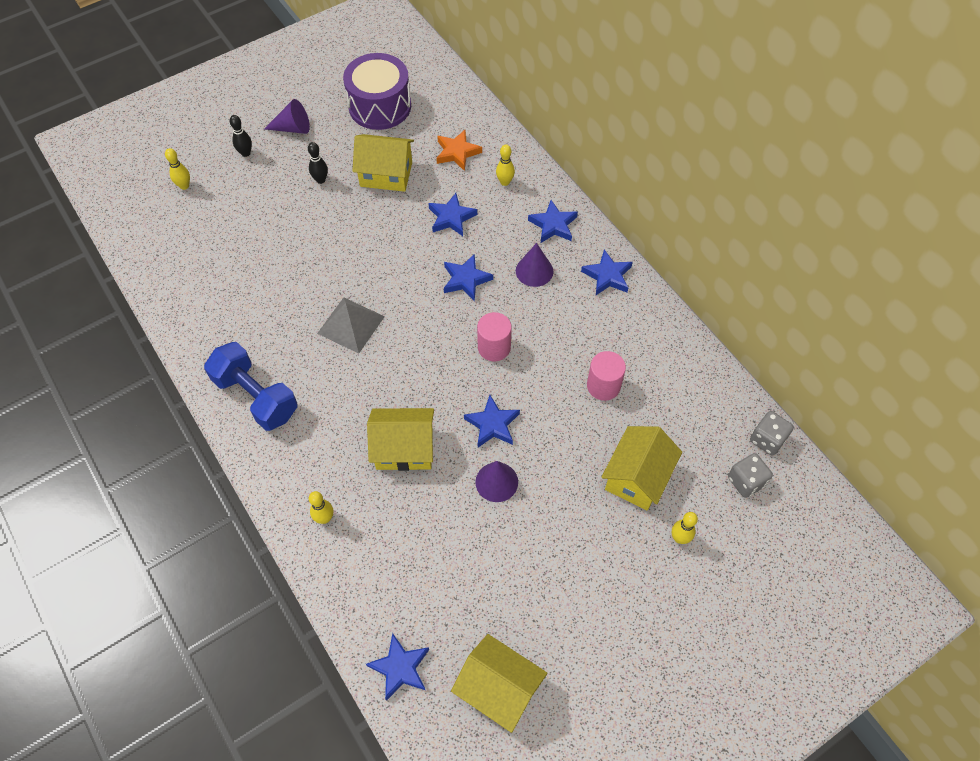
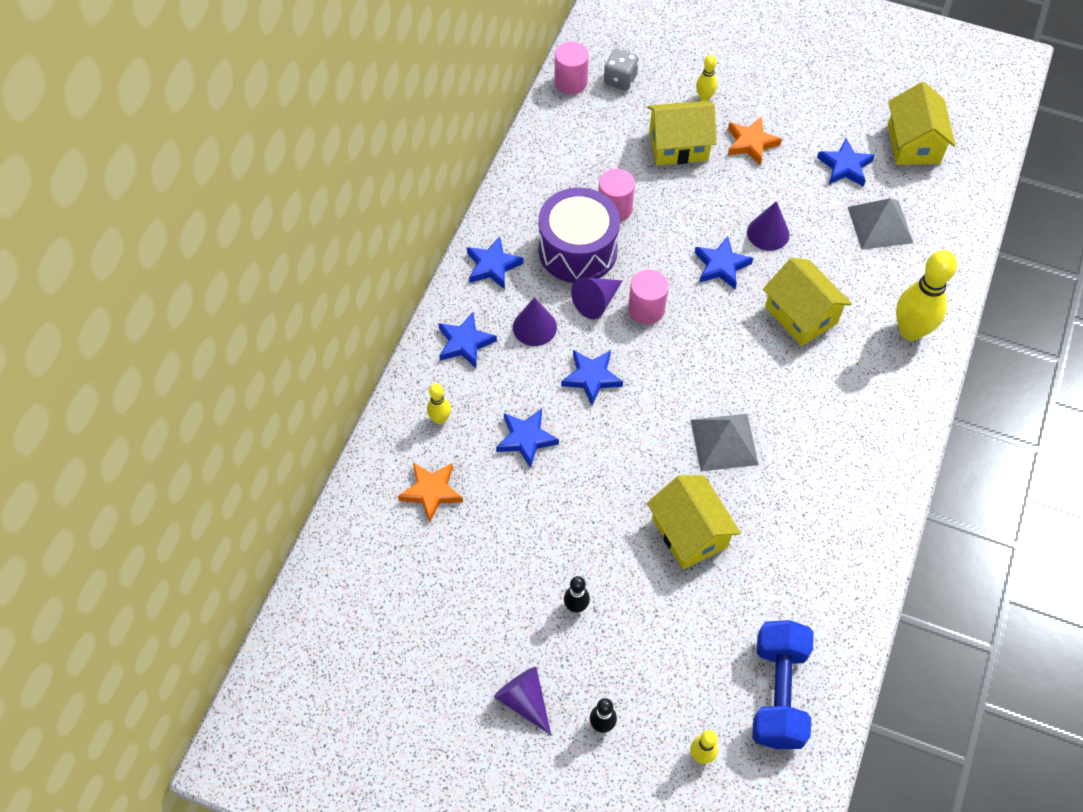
camera: 125 degrees left, 0 degrees up
blue dumbbell [204,342,298,431] -> blue dumbbell moved to [752,620,814,749]
yellow bowling pin [309,491,333,524] -> yellow bowling pin [896,250,957,341], size x2.04
purple drum [343,53,411,130] -> purple drum moved to [538,187,620,283]
yellow house [353,134,414,192] -> yellow house moved to [647,475,741,569]
blue star [366,633,429,701] -> blue star moved to [817,138,875,187]
grey dice [750,411,794,455] -> pink cylinder [555,42,589,94]
none -> purple cone [571,277,622,319]
none -> orange star [728,116,782,165]
none -> grey pyramid [848,198,913,250]

